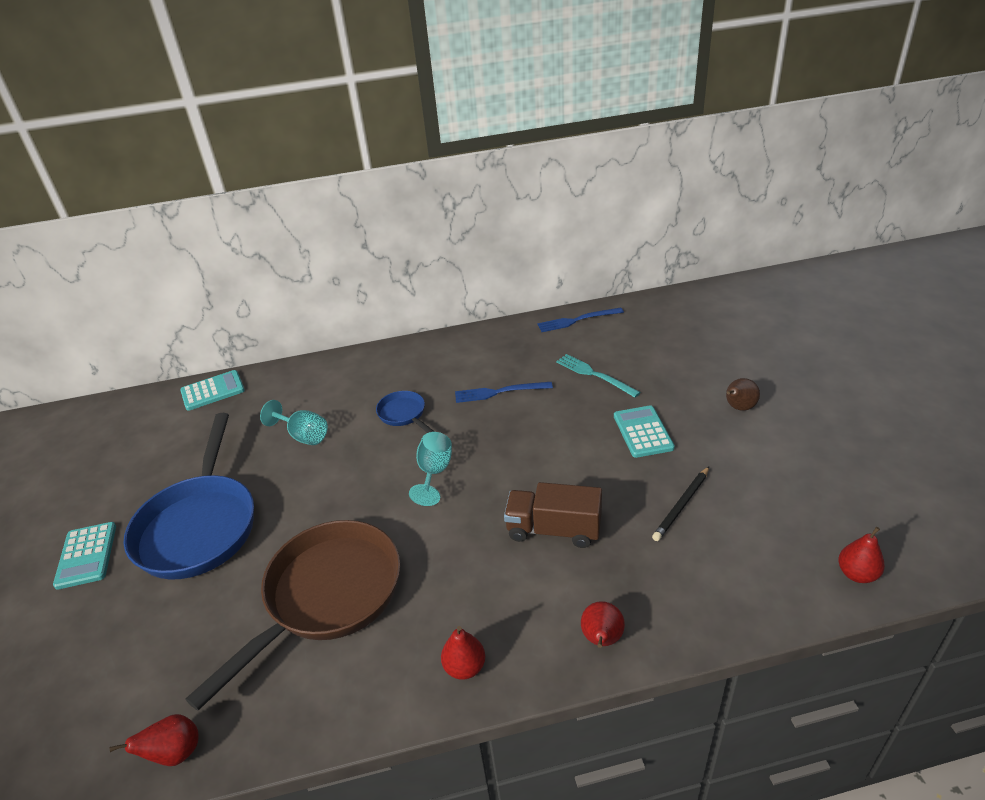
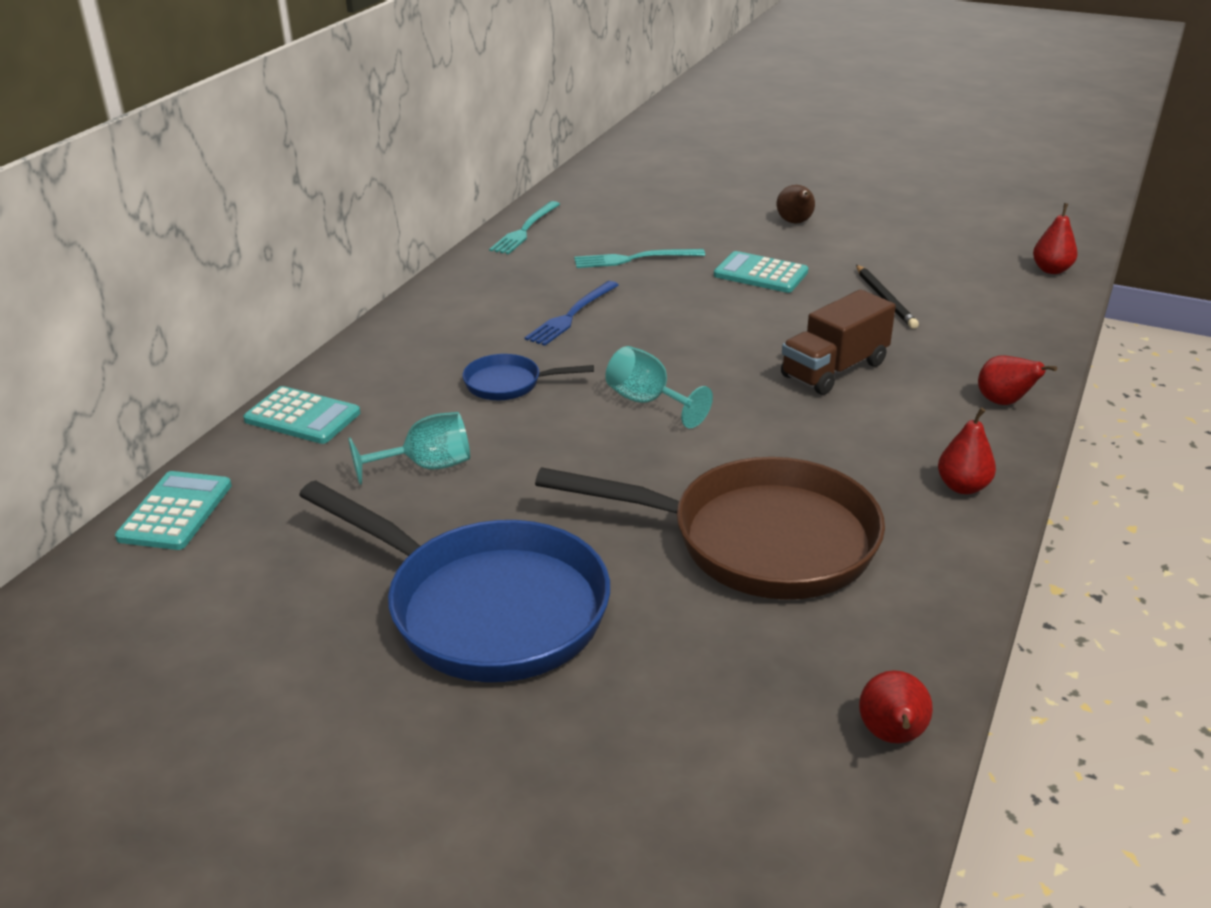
camera: 55 degrees left, 5 degrees down
turquoise calculator [53,522,116,590] -> turquoise calculator moved to [243,386,360,444]
brown pan [185,520,400,711] -> brown pan turned 120 degrees clockwise [535,457,885,600]
blue fork [537,307,624,332] -> turquoise fork [489,201,560,254]

